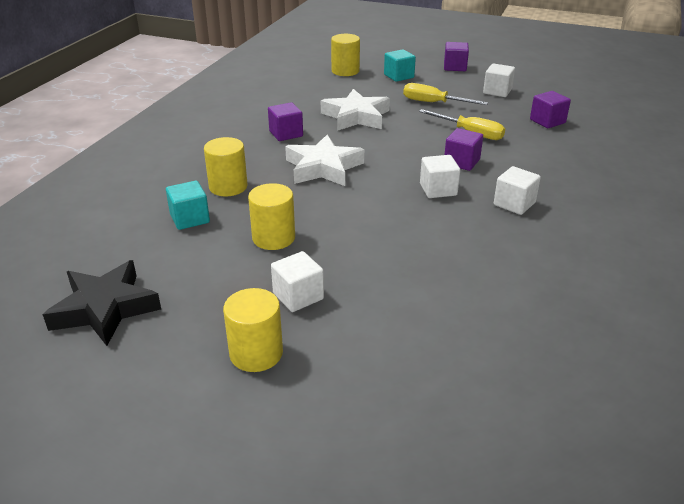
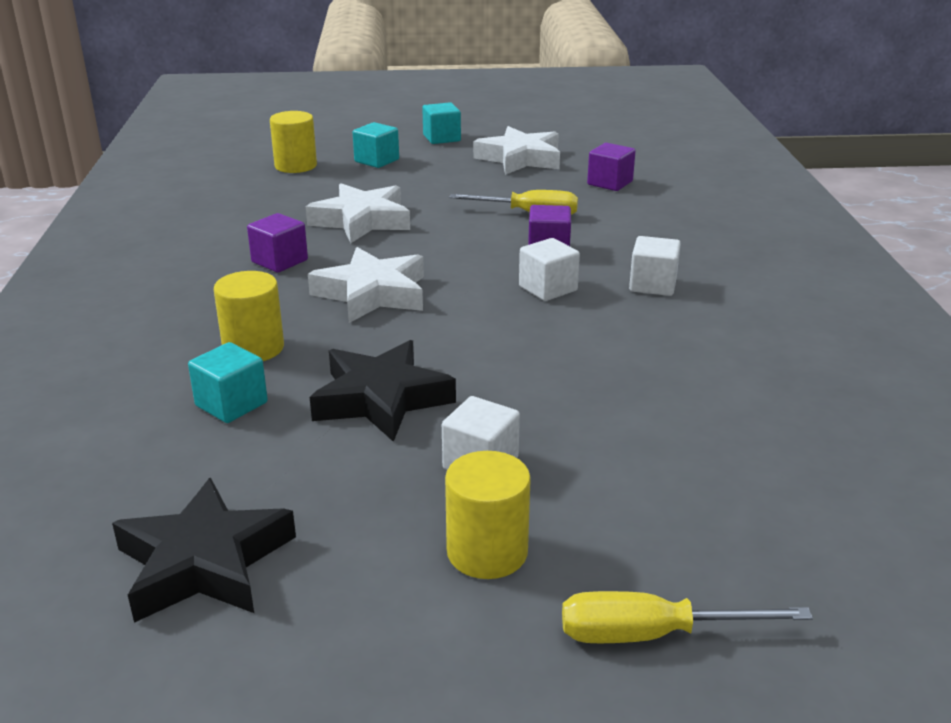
camera: 25 degrees left, 5 degrees down
yellow cylinder [248,183,295,250] -> black star [310,340,456,442]
yellow screwdriver [403,83,488,105] -> yellow screwdriver moved to [562,591,813,643]
purple cube [444,42,469,71] -> turquoise cube [422,102,461,144]
white cube [483,63,515,97] -> white star [473,126,560,175]

